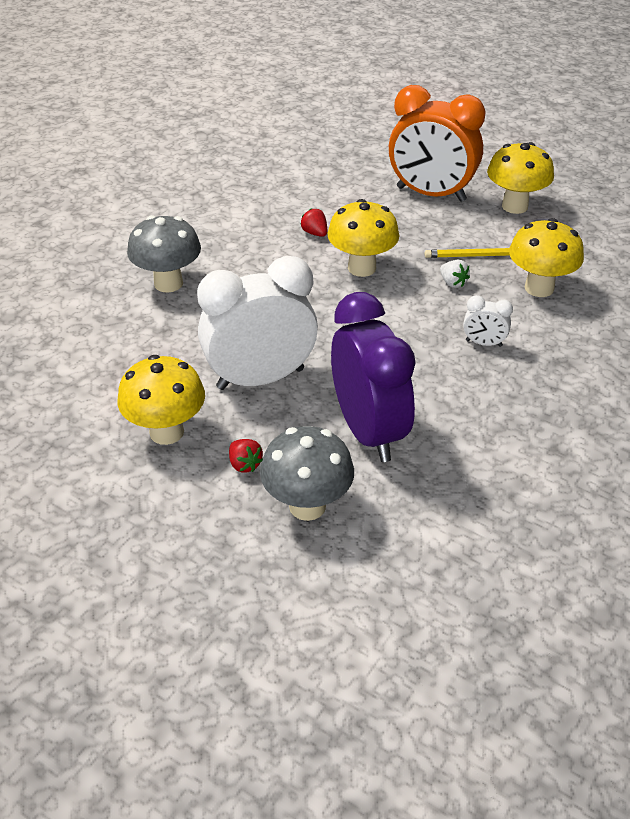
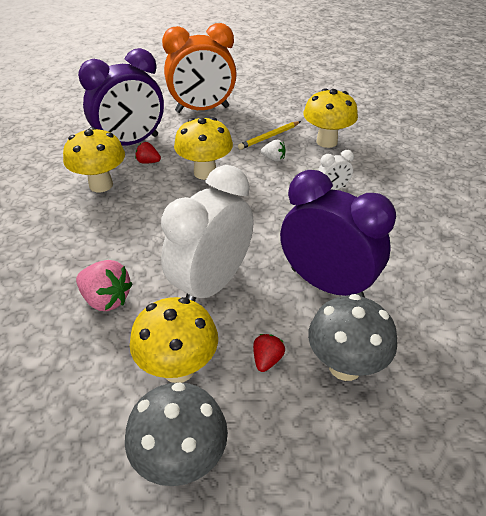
camera: 35 degrees left, 0 degrees up
grey mushroom [127,215,201,293] -> grey mushroom moved to [125,382,228,486]
red strawberry [229,439,263,473] -> red strawberry turned 90 degrees counterclockwise [253,334,285,372]
yellow mushroom [487,142,554,214] -> yellow mushroom moved to [63,127,125,192]
none -> pink strawberry [76,260,132,311]
none -> purple clock [78,48,164,146]

